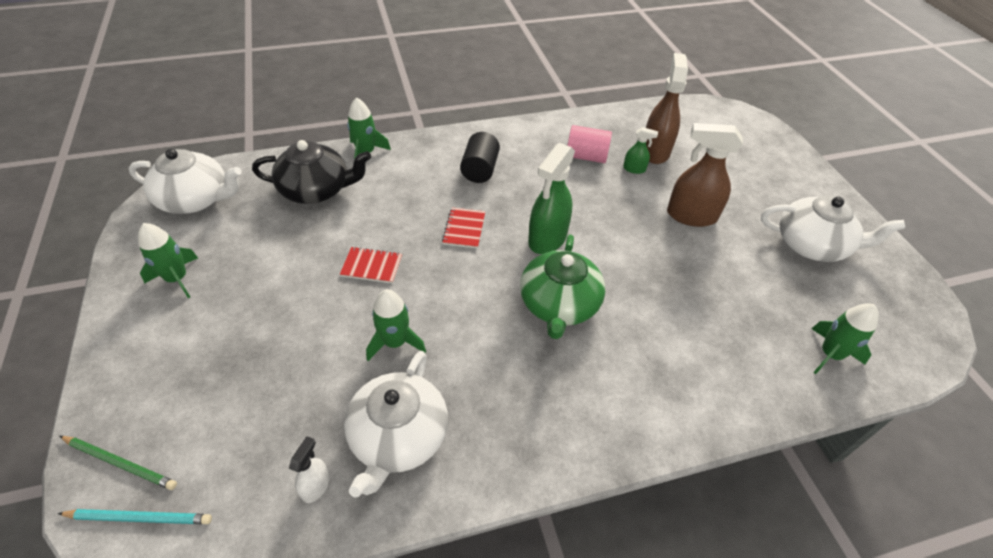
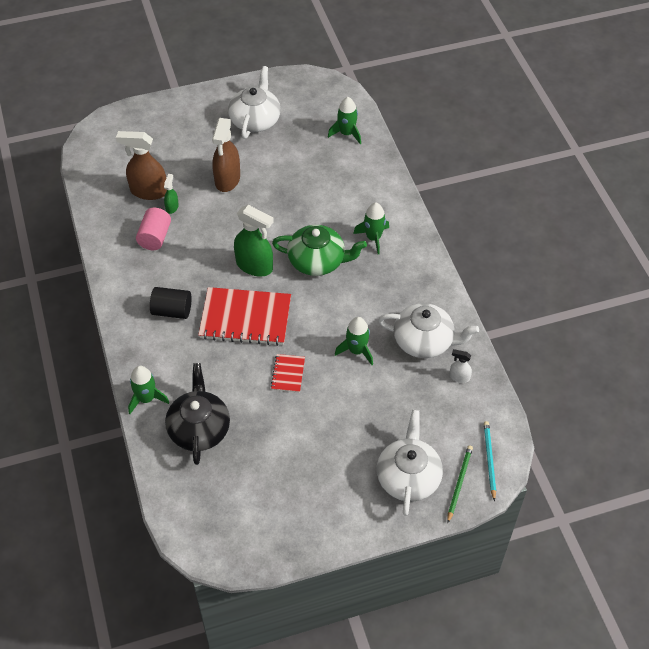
camera: 90 degrees left, 5 degrees up
white teapot [128,149,242,214] -> white teapot moved to [377,410,443,516]
green rocket [138,223,198,298] -> green rocket moved to [353,203,389,254]
red notebook [442,207,485,249] -> red notebook [198,287,291,346], size x2.13

